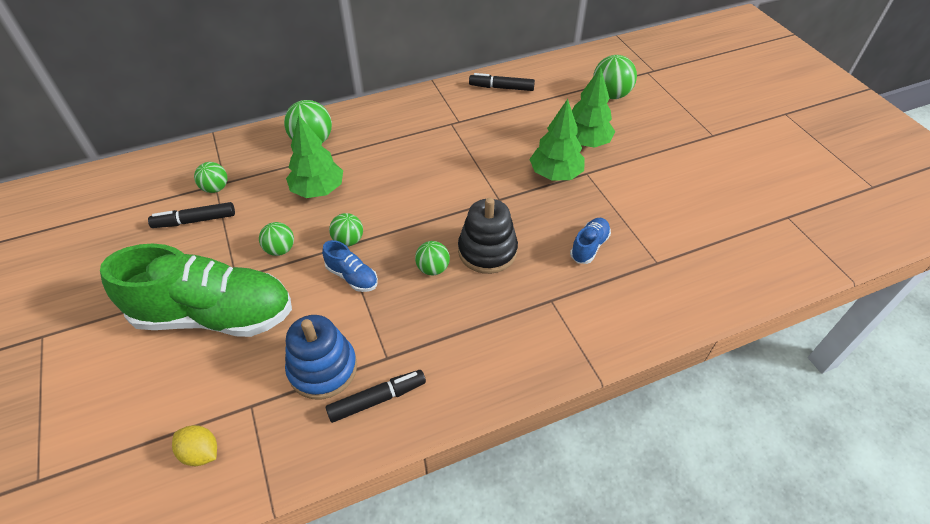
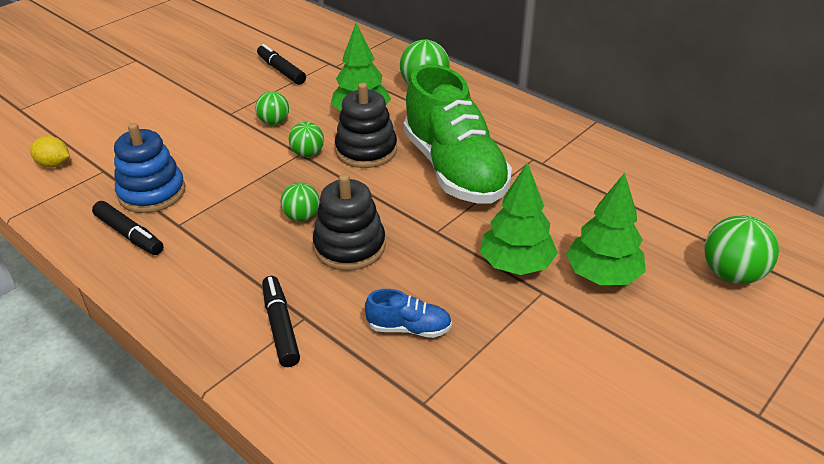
camera: 65 degrees right, 10 degrees down
green shoe [100,244,292,337] -> green shoe moved to [404,64,512,203]
yellow lemon [172,425,217,466] -> yellow lemon turned 75 degrees counterclockwise [30,136,69,168]
green ball [194,162,228,193] -> none
blue shoe [322,240,378,292] -> none
black marker [469,73,535,91] -> black marker moved to [262,276,300,367]
none -> black stacking toy [335,83,397,168]

